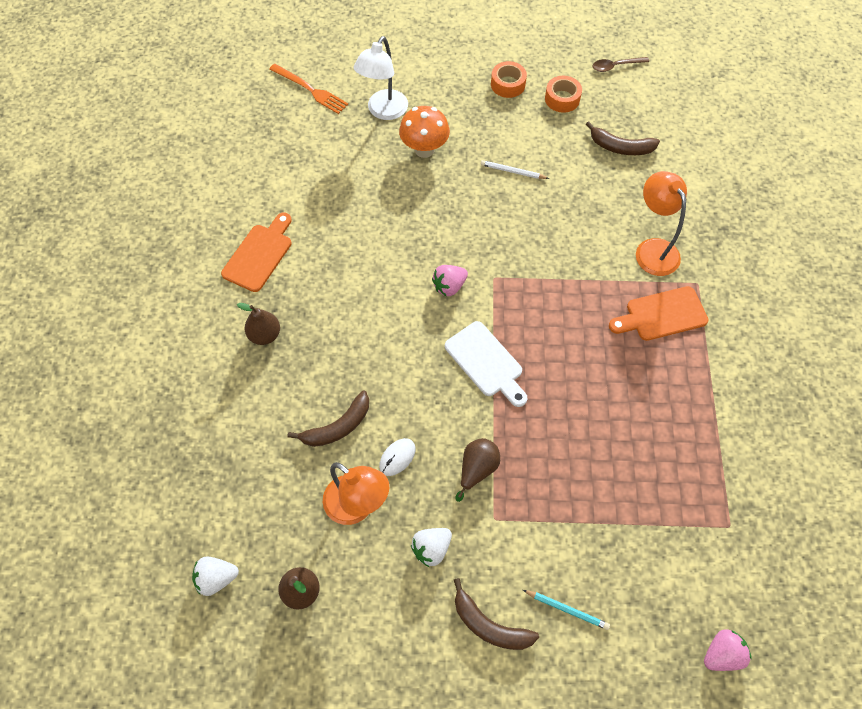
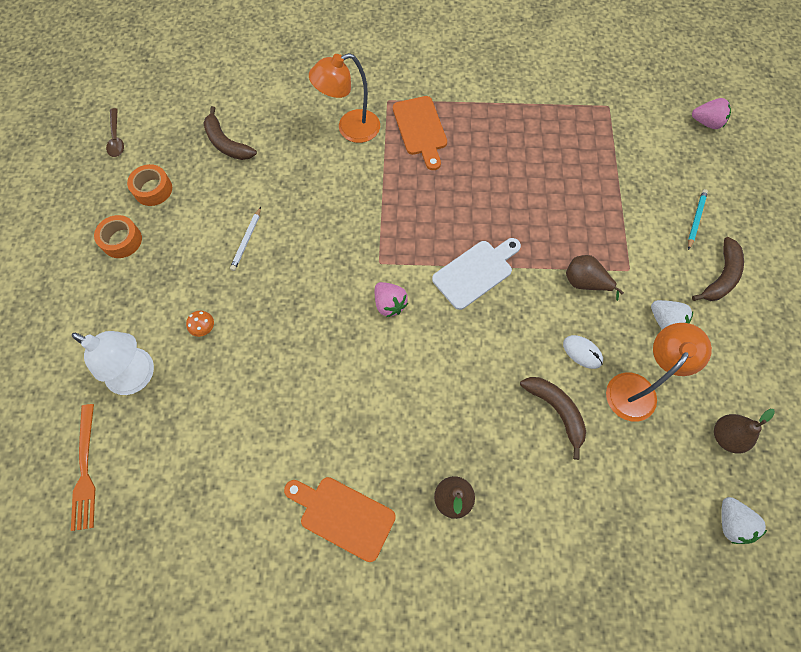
camera: 90 degrees left, 5 degrees up
orange fork [269,64,348,114] -> orange fork turned 135 degrees clockwise [71,404,95,531]
orange mushroom [399,106,450,158] -> orange mushroom [186,311,214,337], size x0.47
brown banana [586,122,660,155] -> brown banana turned 120 degrees clockwise [203,106,257,160]
pink strawberry [704,629,751,671] -> pink strawberry turned 135 degrees clockwise [692,98,731,129]

